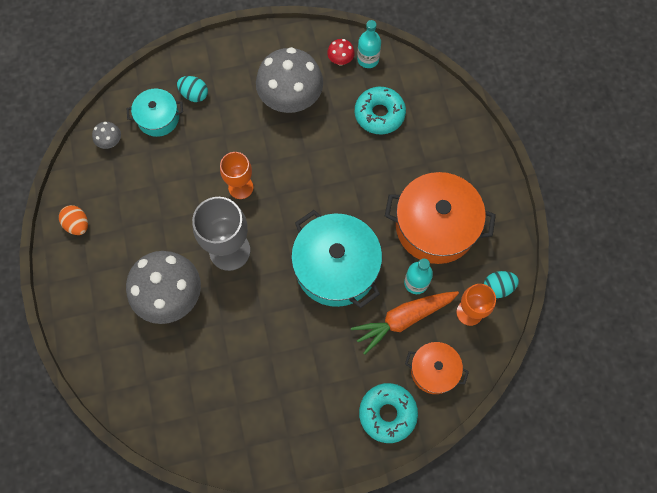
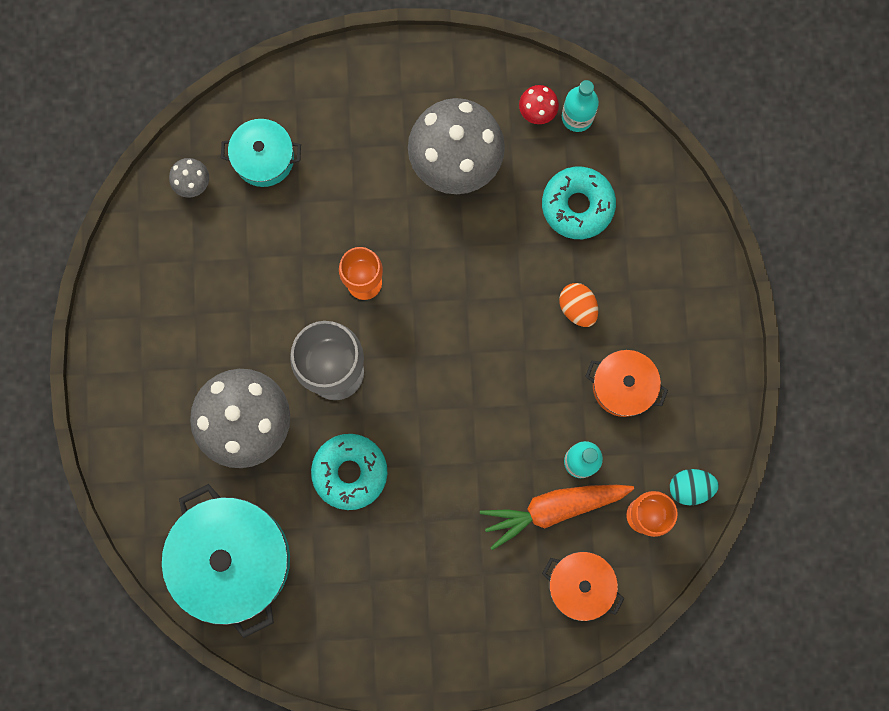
camera: 10 degrees right, 10 degrees up
orange egg [59,205,88,235] -> orange egg moved to [559,283,598,327]
turquoise egg [177,76,208,102] -> none
turquoise pot [291,210,382,308] -> turquoise pot moved to [162,484,290,638]
turquoise donut [359,383,418,443] -> turquoise donut moved to [311,434,388,510]
orange pot [385,172,496,264] -> orange pot [585,350,668,417], size x0.55

